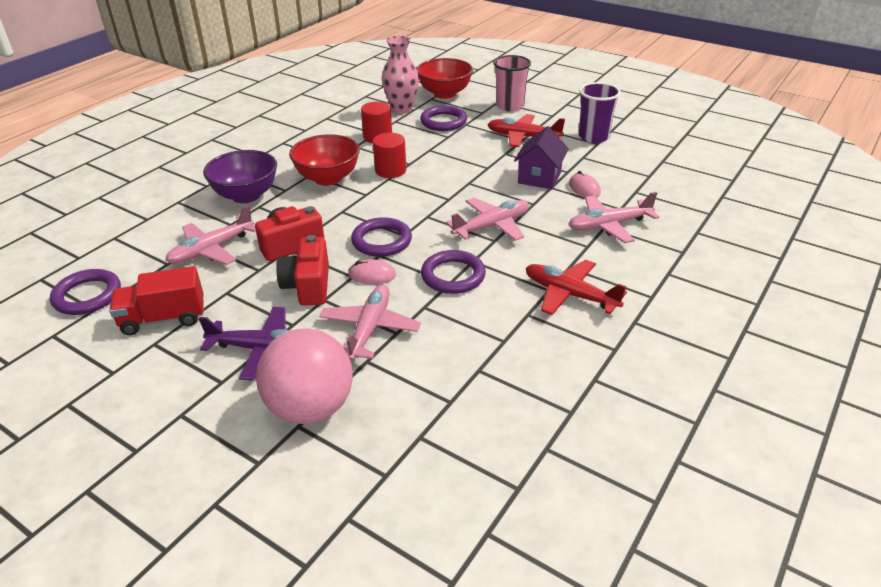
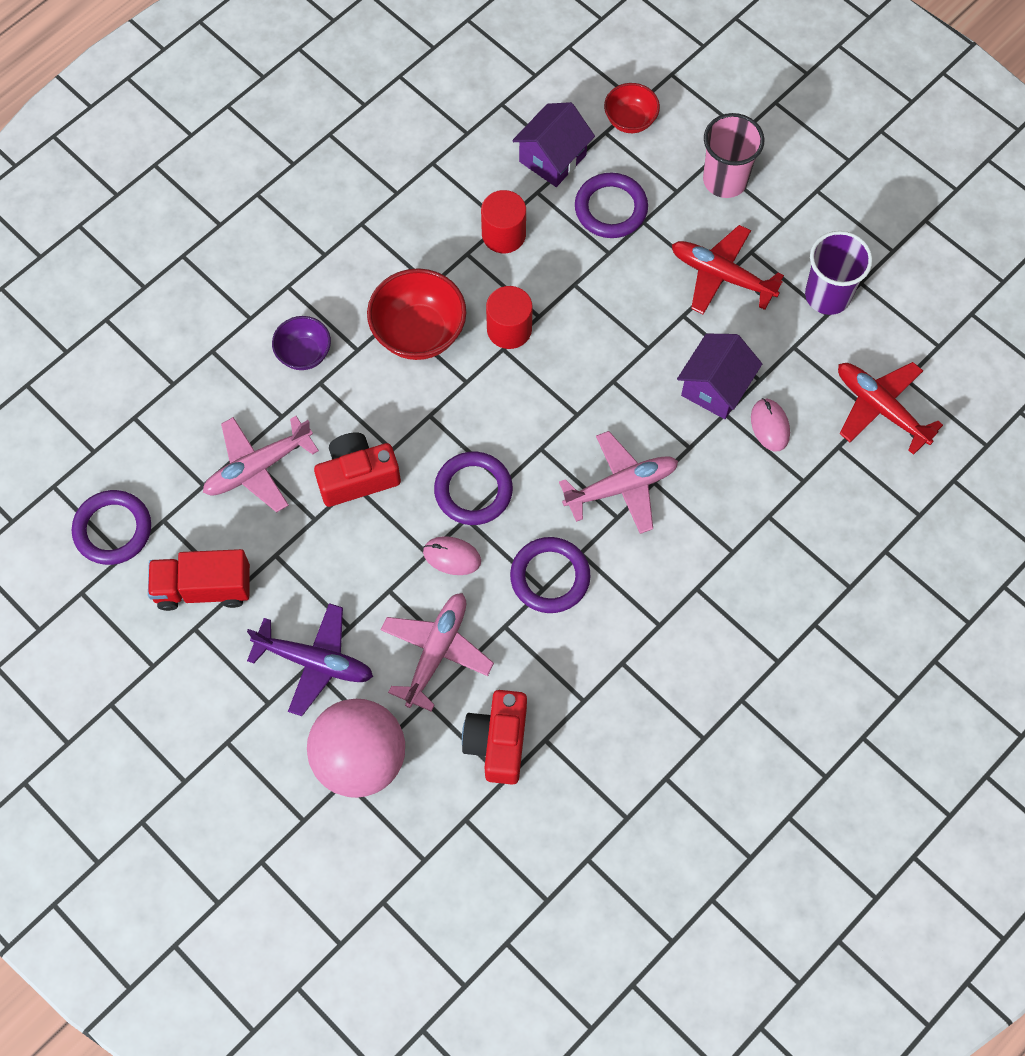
camera: 10 degrees right, 30 degrees up
purple bowl [203,150,277,203] -> purple bowl [272,316,331,370], size x0.60
red camera [276,235,329,306] -> red camera moved to [462,690,527,785]
pink vase [382,36,419,114] -> purple house [512,102,595,187]
red bowl [416,58,473,99] -> red bowl [604,83,660,133], size x0.60
red plane [526,260,627,315] -> red plane moved to [838,362,943,455]
pink plane [568,192,659,243] -> none

